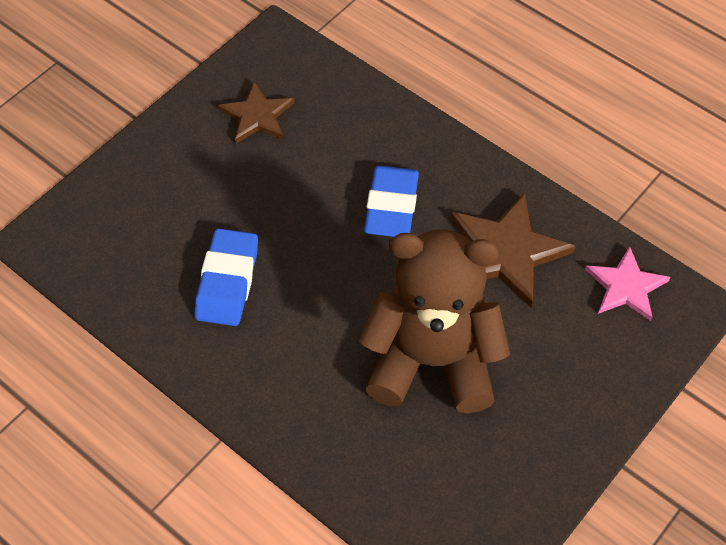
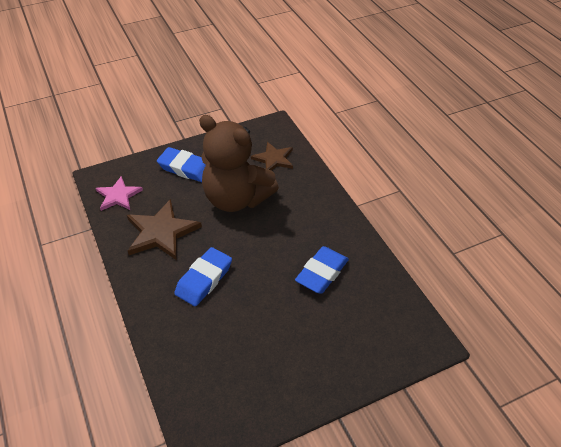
camera: 155 degrees left, 10 degrees down
brown star [218,81,295,144] -> brown star moved to [251,142,293,171]
none -> blue eraser [157,147,206,182]

